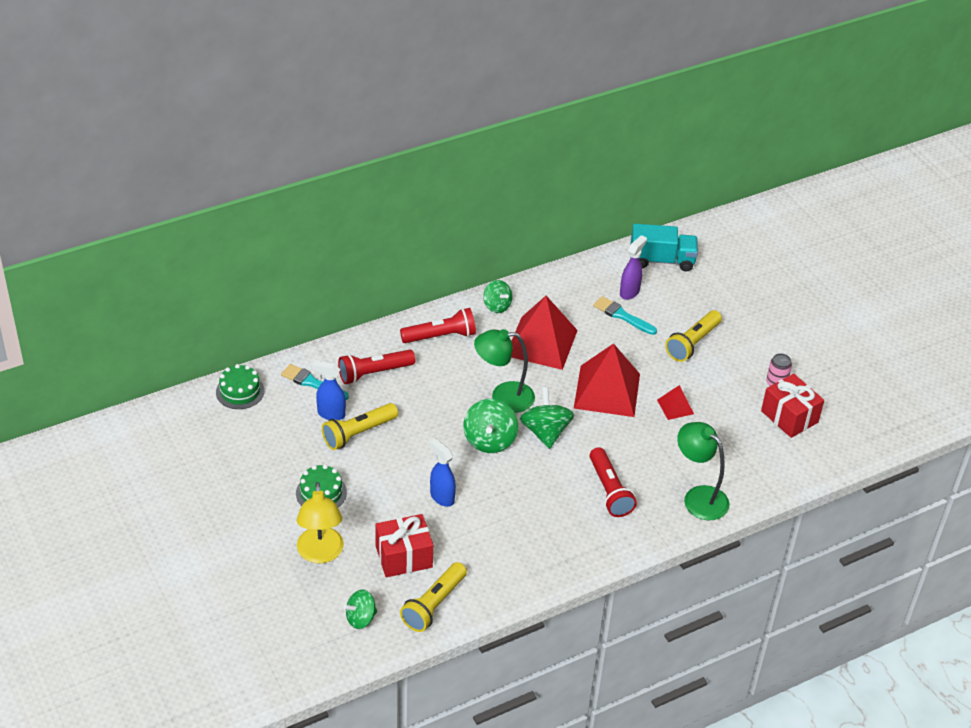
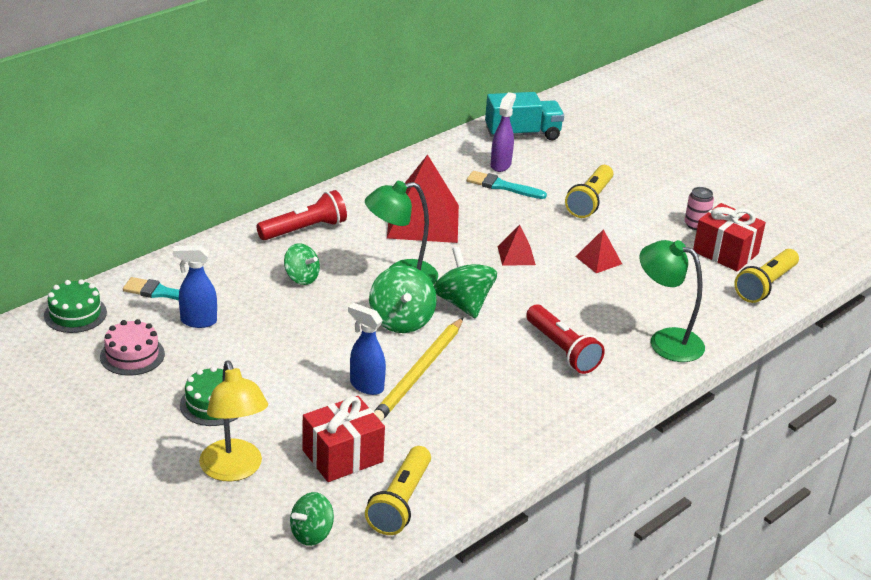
camera: 15 degrees left, 10 degrees down
yellow flashlight [322,403,398,450] -> yellow flashlight moved to [734,249,799,303]
red flashlight [338,350,415,384] -> none
green spinning top [483,280,512,313] -> green spinning top moved to [284,243,320,285]
red pyramid [574,343,640,417] -> red pyramid [498,225,536,266], size x0.47
none -> pink cake [100,319,165,376]
none -> yellow pencil [374,318,463,422]

